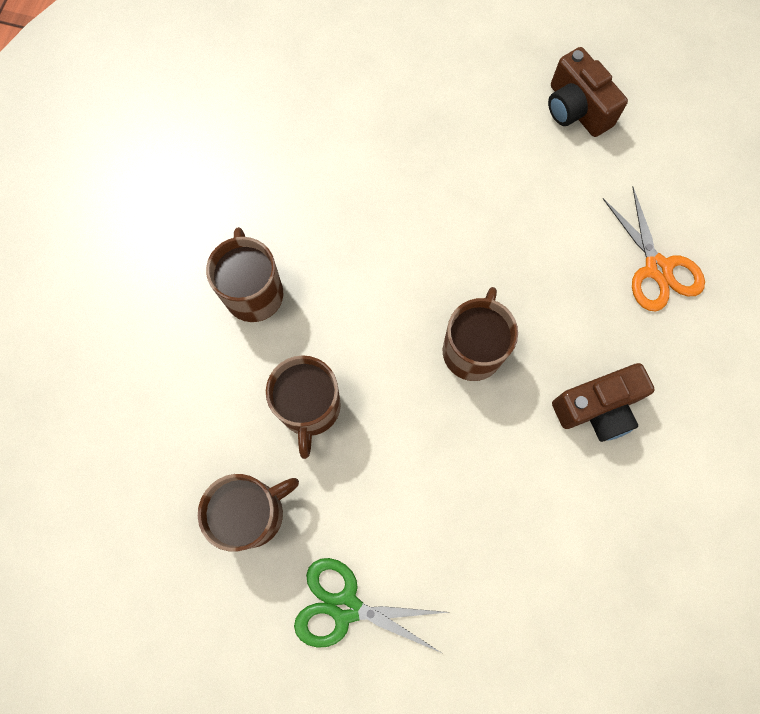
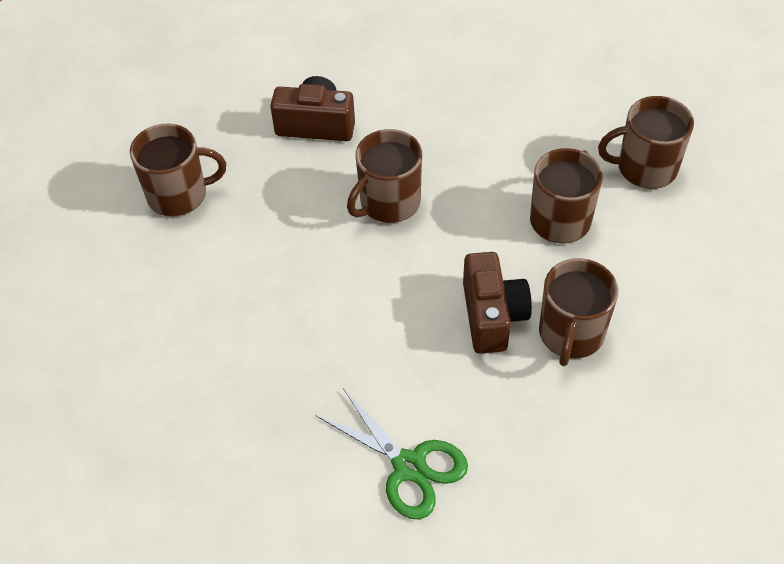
camera: 150 degrees left, 20 degrees down
green scissors [294,558,448,653] -> green scissors moved to [316,388,468,519]
brown camera [548,47,628,137] -> brown camera moved to [463,252,532,354]
orange scissors [602,187,705,312] -> brown mug [130,123,226,217]

